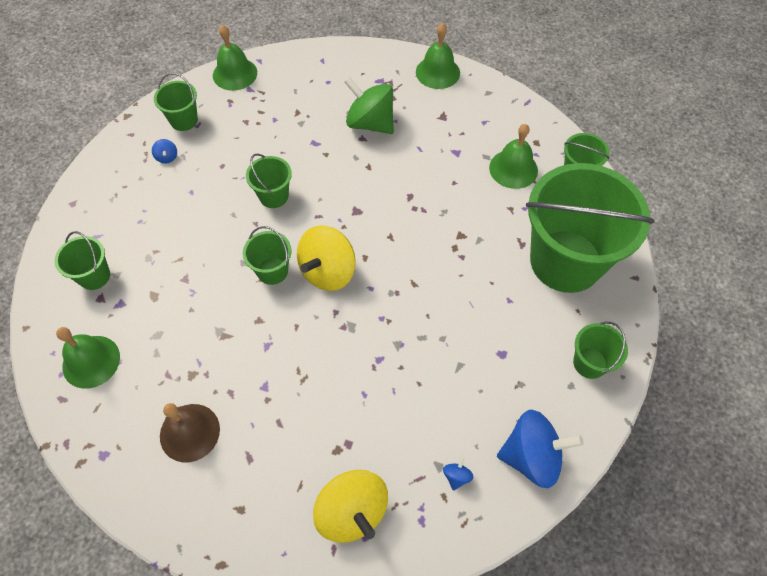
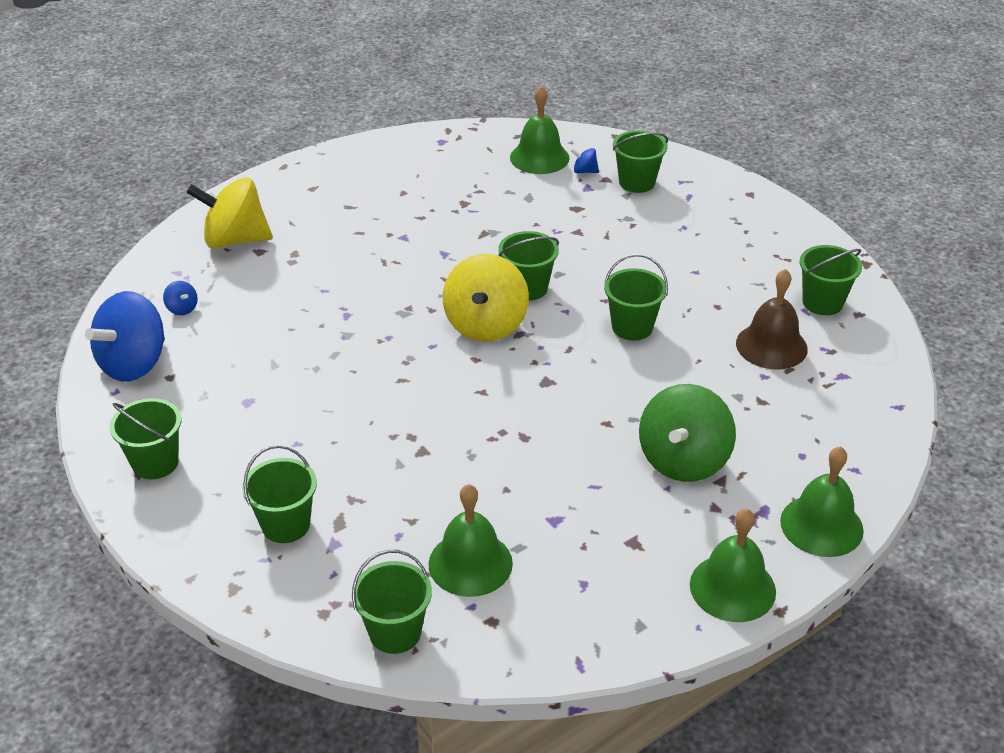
camera: 125 degrees right, 20 degrees down
blue spinning top [152,139,177,164] -> blue spinning top moved to [571,148,599,173]
brown bell [160,403,220,462] -> brown bell moved to [736,269,808,370]
green bell [213,25,257,91] -> green bell moved to [780,446,864,557]
yellow spinning top [297,225,356,291] -> yellow spinning top turned 150 degrees counterclockwise [443,254,529,341]
green spinning top [344,77,394,134] -> green spinning top turned 135 degrees clockwise [639,384,736,482]
green bucket [526,163,655,293] -> green bucket [242,445,317,543], size x0.43

